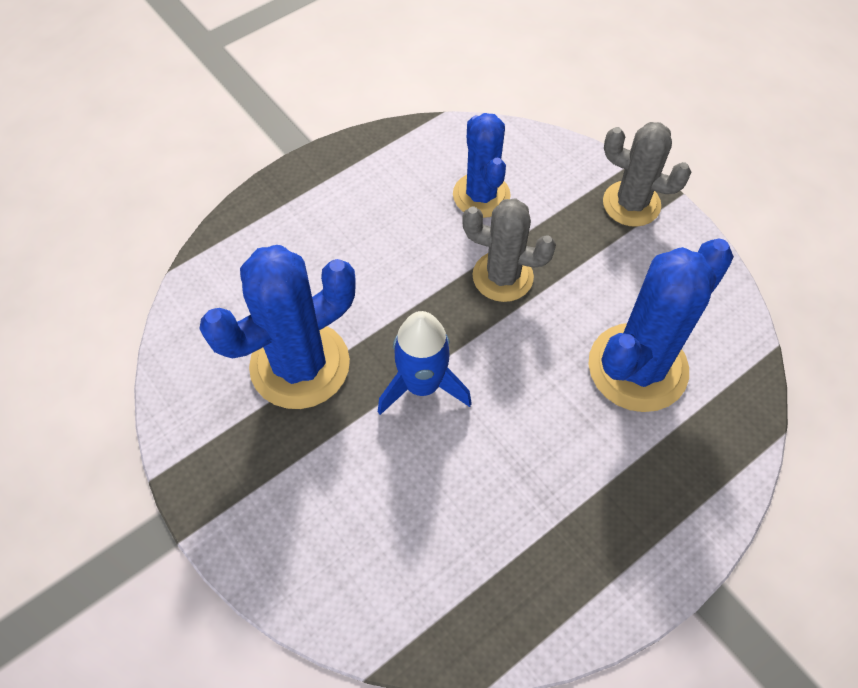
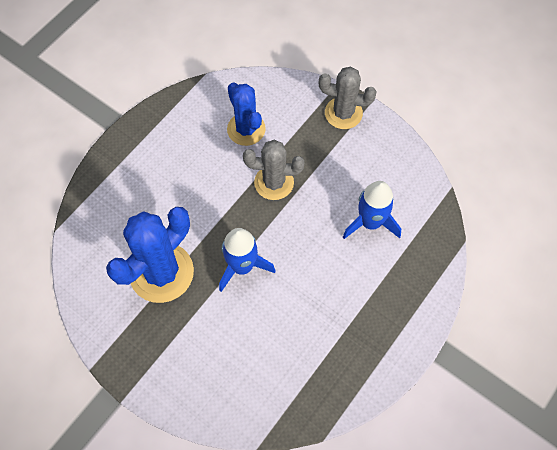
camera: 15 degrees left, 5 degrees up
blue cactus [588,239,734,412] -> blue rocket [343,181,401,239]

